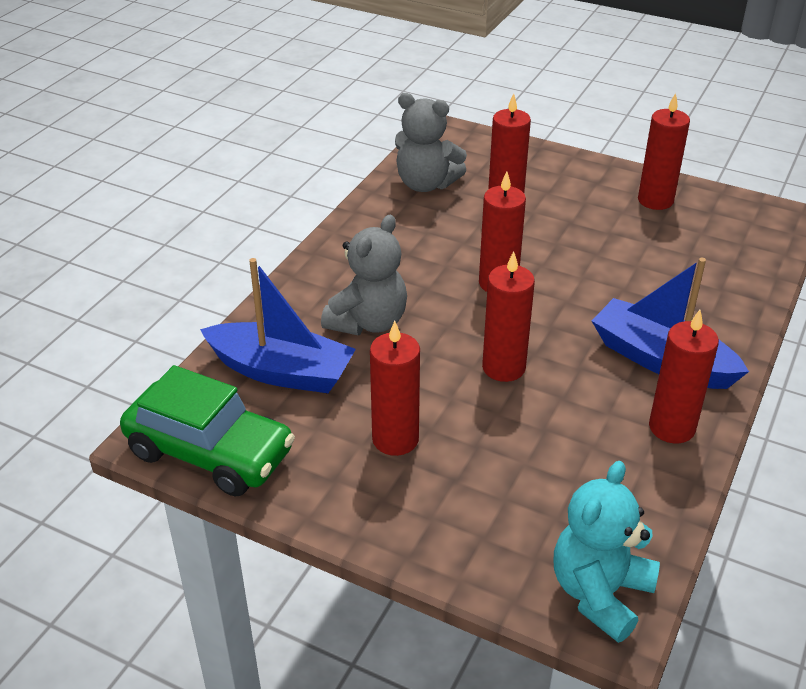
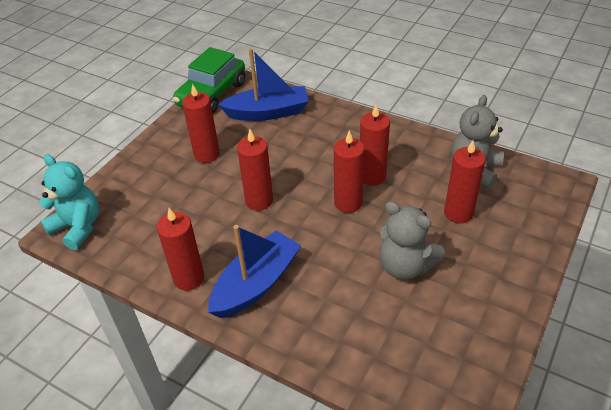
camera: 95 degrees right, 5 degrees up
blue boat [200,258,356,393] -> blue boat turned 120 degrees counterclockwise [218,48,309,121]
grey teddy bear [321,214,407,335] -> grey teddy bear moved to [380,201,445,280]
red candle [638,93,690,210] -> red candle moved to [360,105,390,186]

